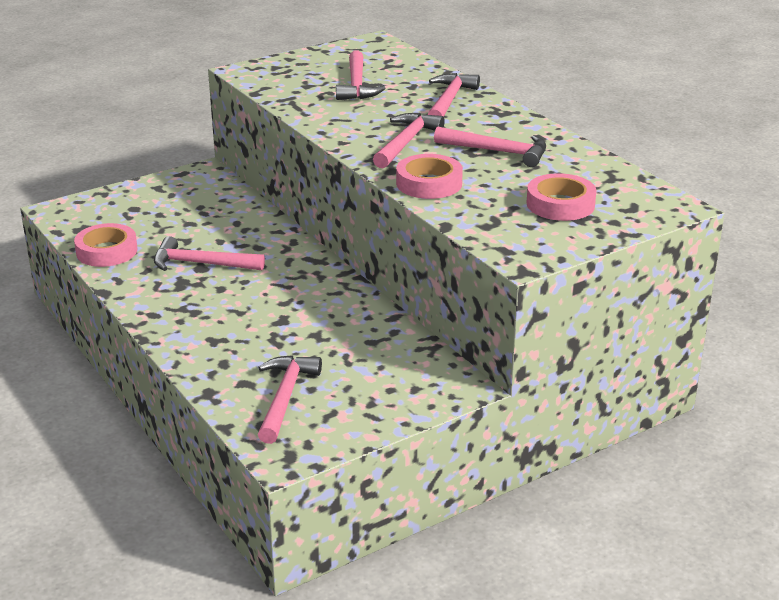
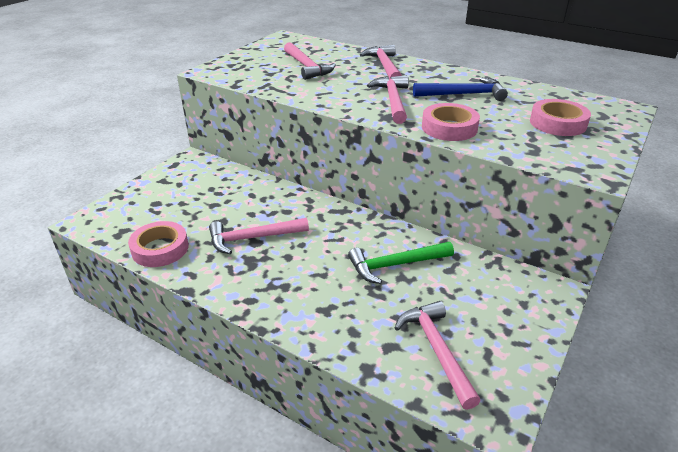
camera: 25 degrees left, 5 degrees up
pink hammer [434,127,546,167] -> blue hammer [413,77,508,101]
none -> green hammer [348,242,454,284]

